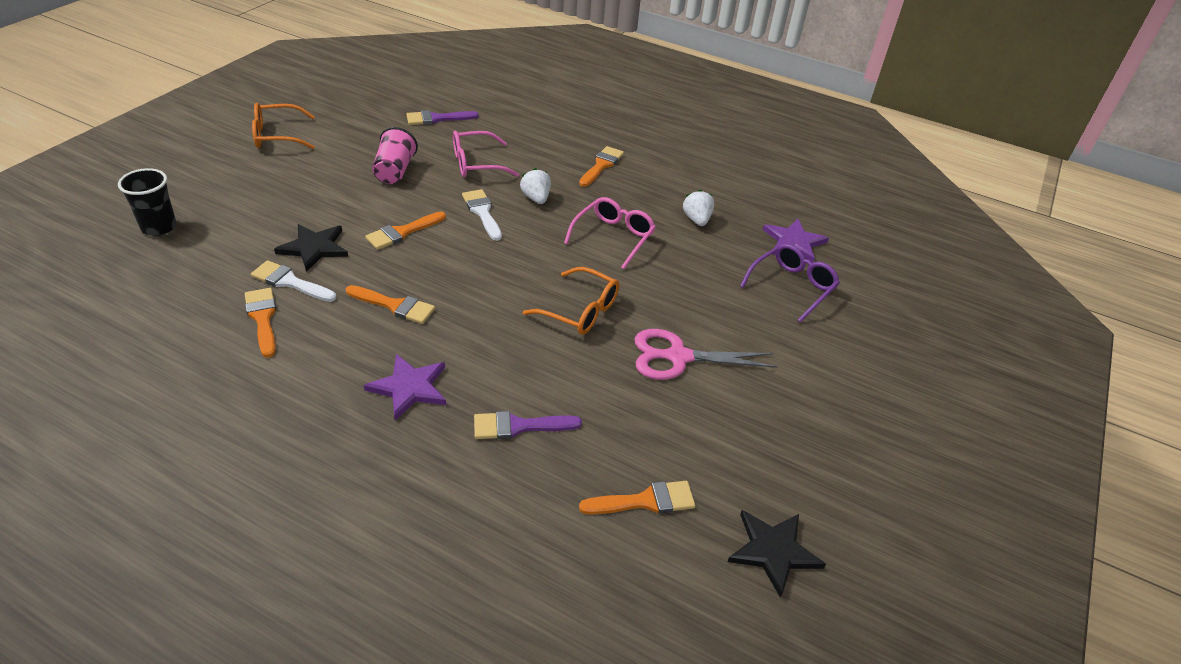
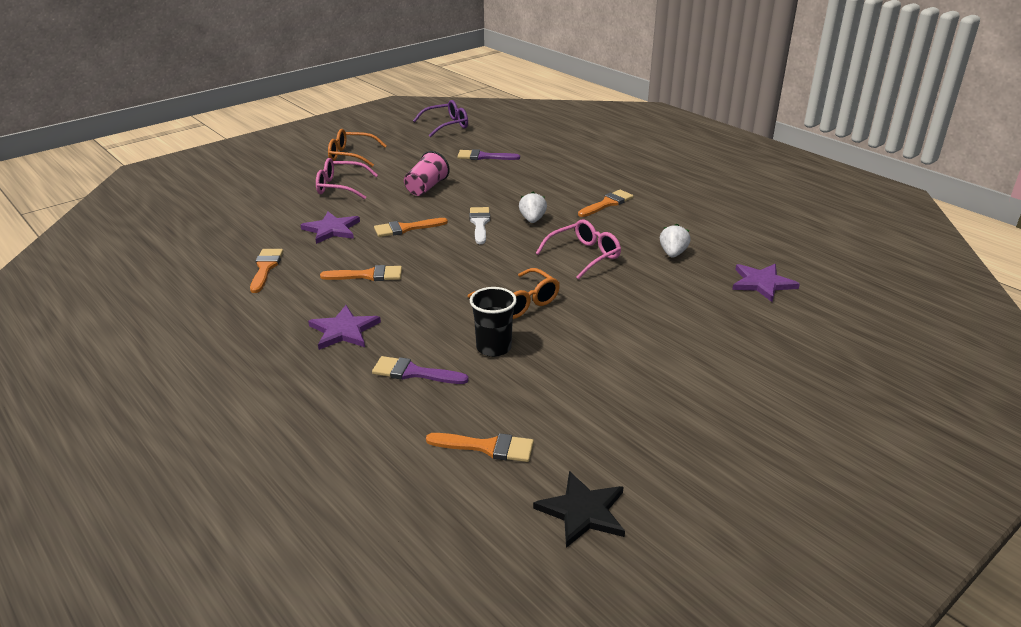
camera: 25 degrees right, 10 degrees down
black cup [118,168,177,236] -> black cup moved to [470,287,517,357]
white brush [251,260,336,302] -> none
black star [274,224,348,272] -> purple star [300,212,360,244]
orange brush [346,285,435,324] -> orange brush turned 45 degrees counterclockwise [320,265,402,281]
pink glasses [453,131,519,177] -> pink glasses moved to [316,158,378,200]
pink scissors [635,329,778,380] -> none
purple glasses [740,244,840,323] -> purple glasses moved to [413,100,468,137]

